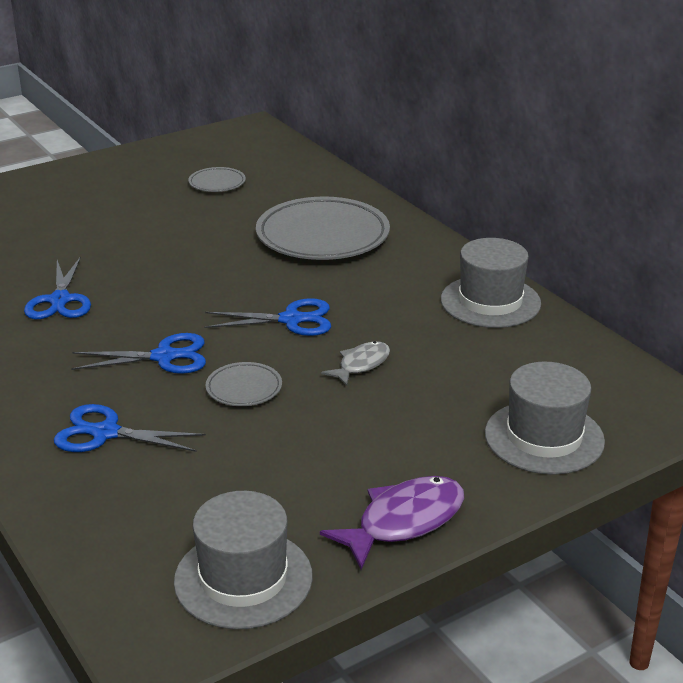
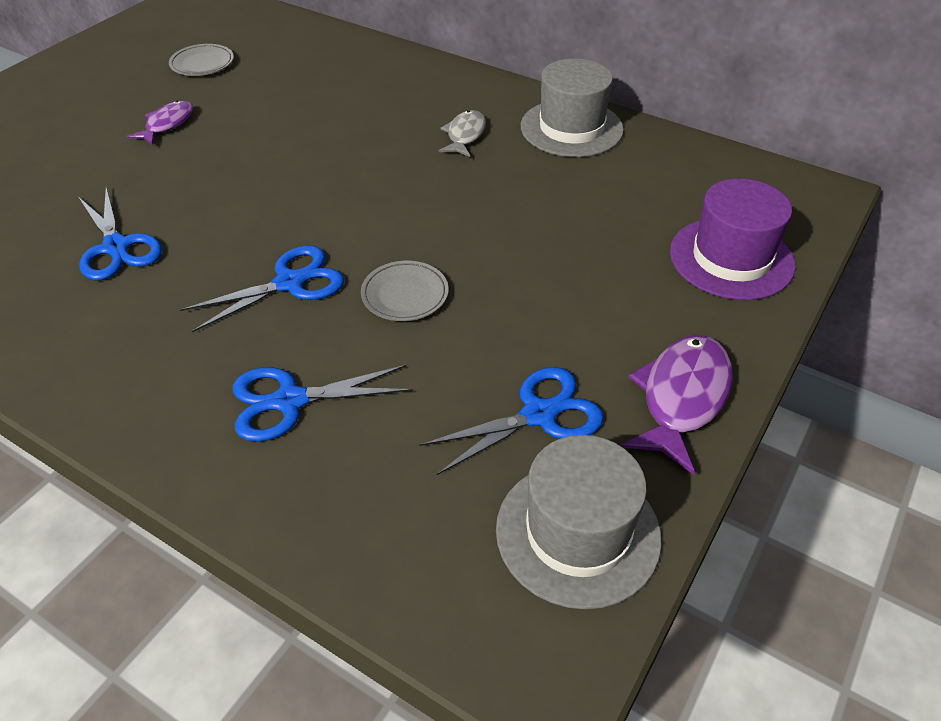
camera: 25 degrees left, 15 degrees up
blue scissors [204,298,331,336] -> blue scissors moved to [419,367,604,475]
grey plate [256,196,390,260] -> none
grey fish [321,341,390,386] -> grey fish moved to [439,110,486,157]
grey hat [485,362,605,475] -> purple hat [670,179,795,300]
none -> purple fish [127,101,193,145]

